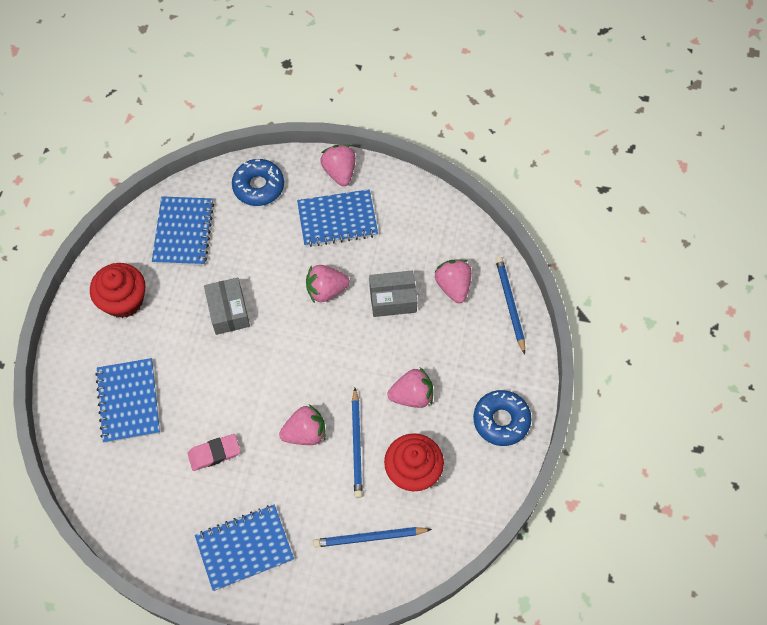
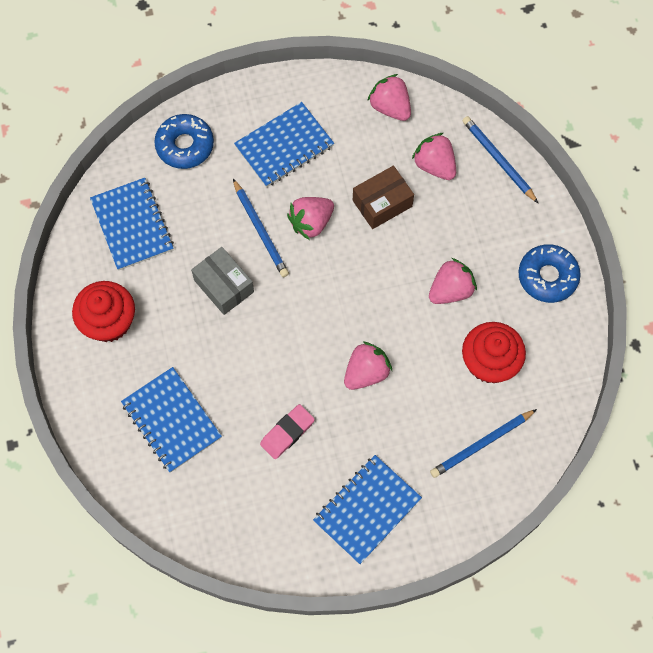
camera: 25 degrees left, 5 degrees up
pink strawberry [320,145,356,186] -> pink strawberry moved to [367,74,411,121]
blue pencil [352,388,363,498] -> blue pencil moved to [233,179,289,277]
grey box [369,271,417,317] -> brown box [353,166,414,229]

